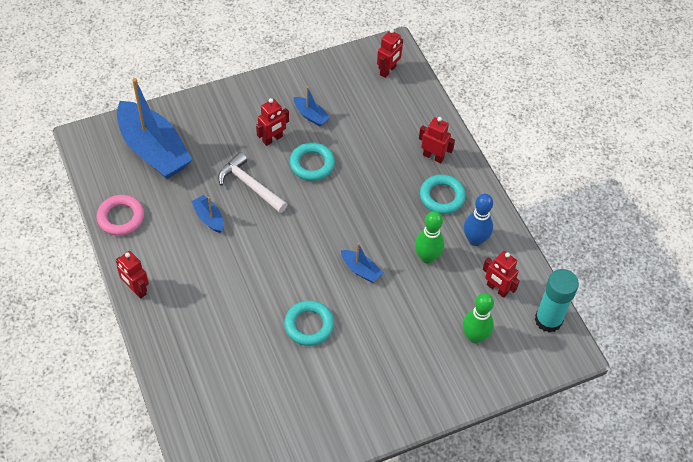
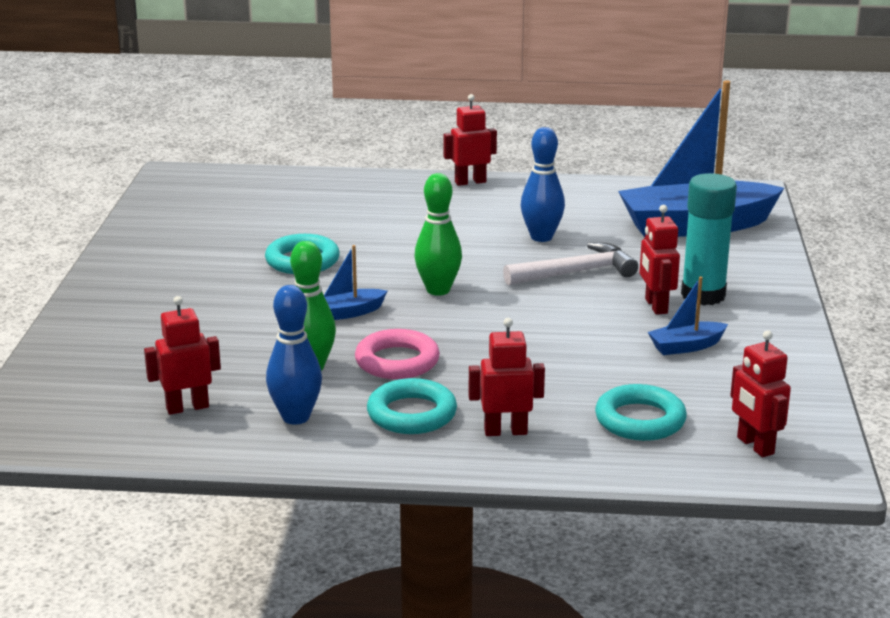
camera: 120 degrees right, 30 degrees down
pink ring [97,195,144,236] -> pink ring moved to [355,329,440,379]
blue boat [191,195,224,233] -> blue bowling pin [521,127,565,242]
turquoise ring [290,142,335,181] -> turquoise ring moved to [595,384,687,441]
red robot [419,117,455,163] -> red robot turned 150 degrees counterclockwise [469,318,545,436]
green bowling pin [463,293,494,343] -> green bowling pin moved to [415,173,462,296]
turquoise glue stick [535,269,579,333] -> turquoise glue stick moved to [681,173,737,305]

